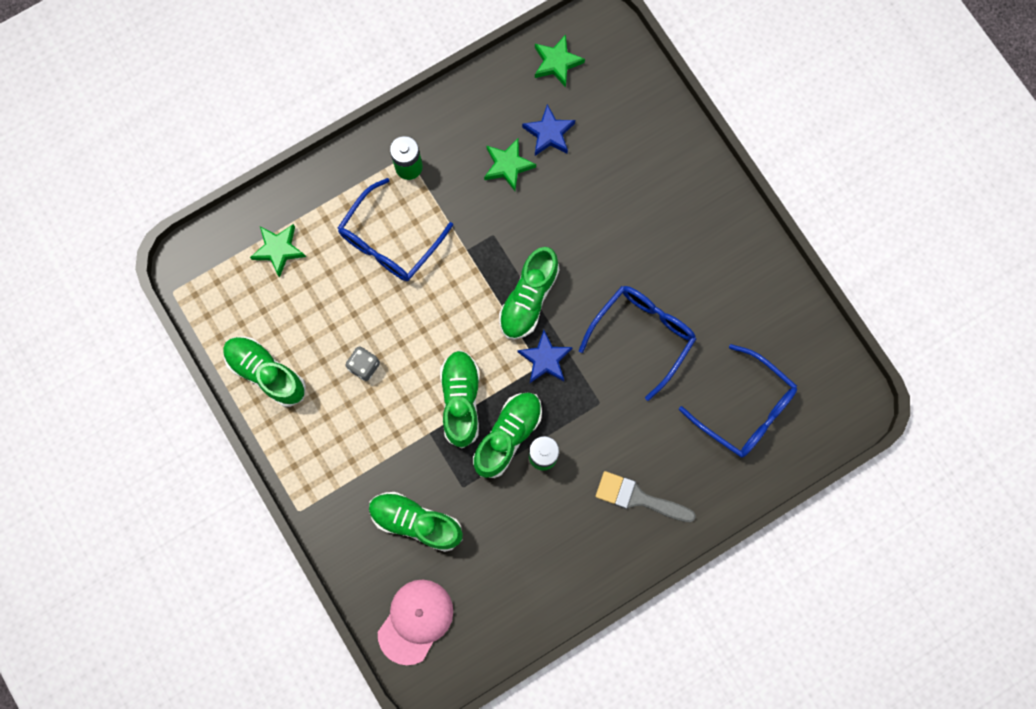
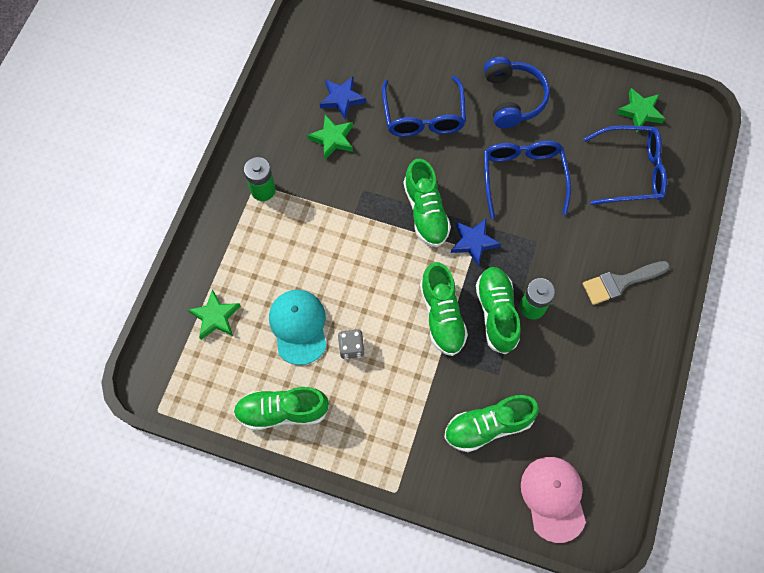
camera: 40 degrees left, 10 degrees down
blue glasses [338,178,453,281] -> blue glasses moved to [382,75,466,137]
green shoe [440,350,479,449] -> green shoe turned 150 degrees counterclockwise [420,262,468,356]
green star [535,34,585,87] -> green star moved to [616,88,665,132]
none -> turquoise cap [269,290,327,365]
none -> blue headphones [484,57,550,128]

